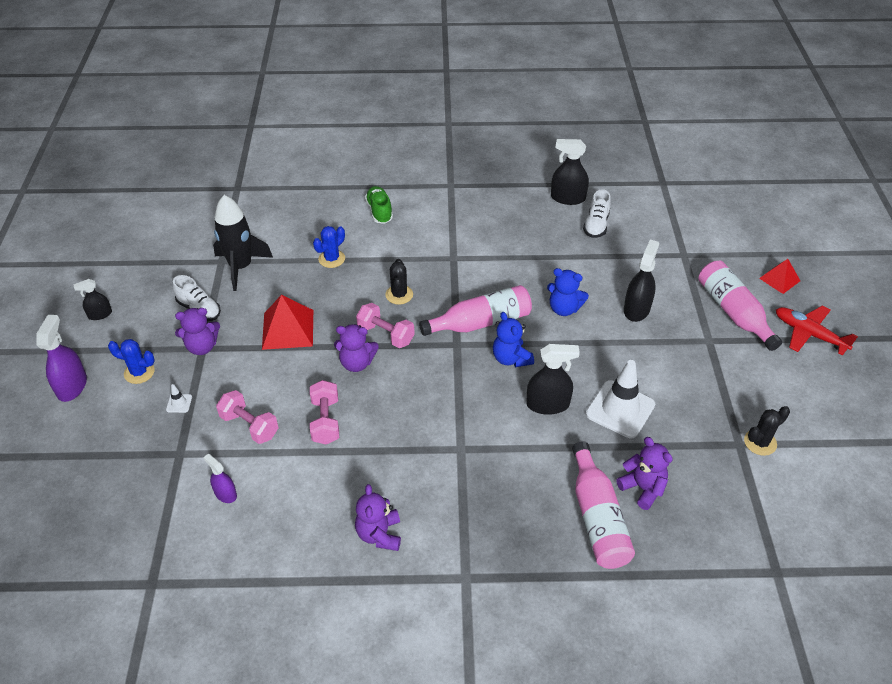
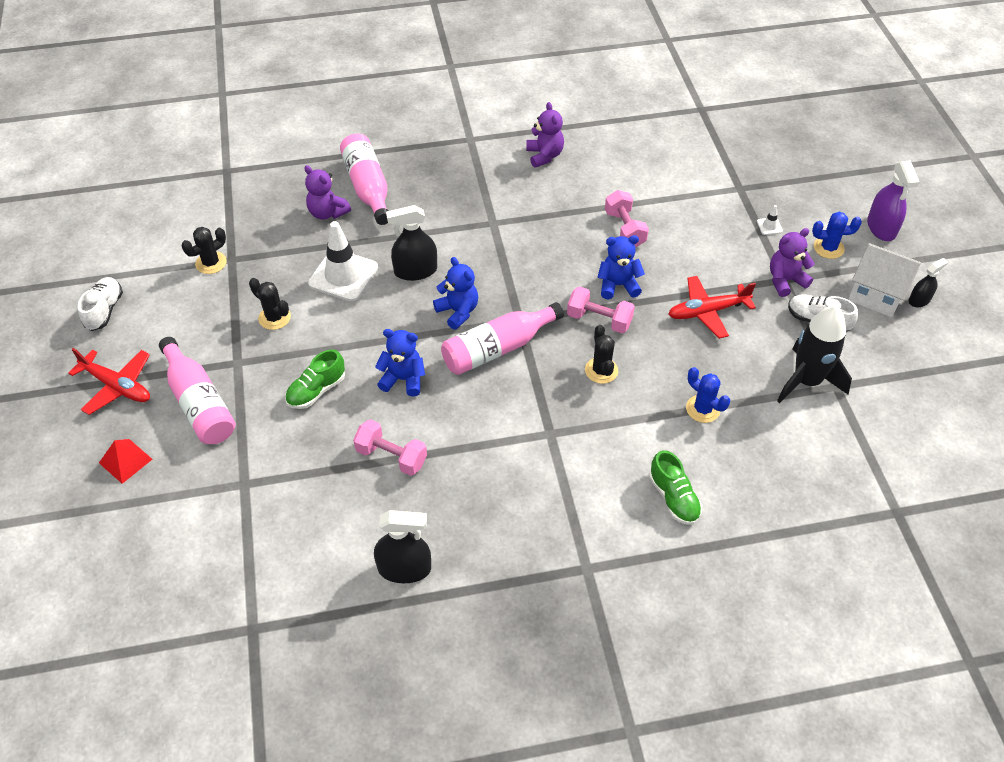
camera: 170 degrees right, 5 degrees up
purple spray bottle [203,454,237,503] -> none
pink dumbbell [216,390,278,444] -> pink dumbbell moved to [353,419,427,476]
red pyramid [262,295,313,350] -> red plane [669,276,756,339]
blue cactus [313,226,345,268] -> blue cactus turned 75 degrees counterclockwise [686,367,730,423]
purple teddy bear [334,324,379,372] -> blue teddy bear [597,235,645,299]
white shoe [583,189,611,238] -> white shoe moved to [78,277,123,331]
black spray bottle [624,240,659,322] -> green shoe [285,349,345,409]
none -> black cactus [249,278,291,330]
none -> white house [848,243,921,317]

